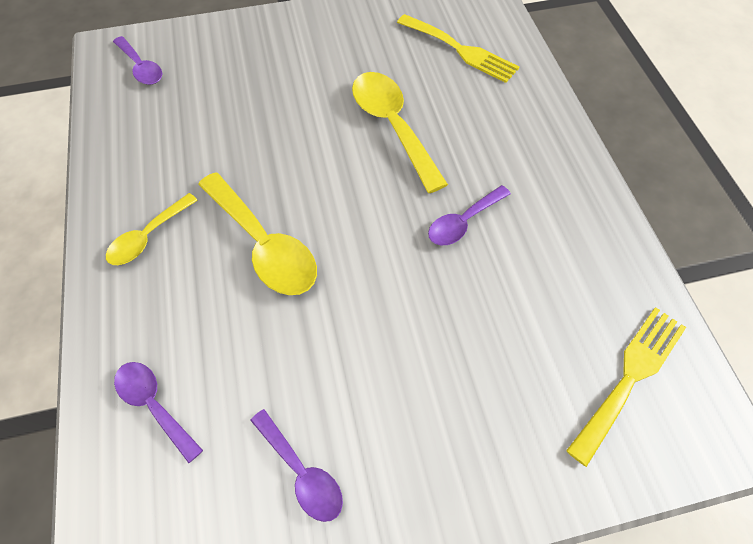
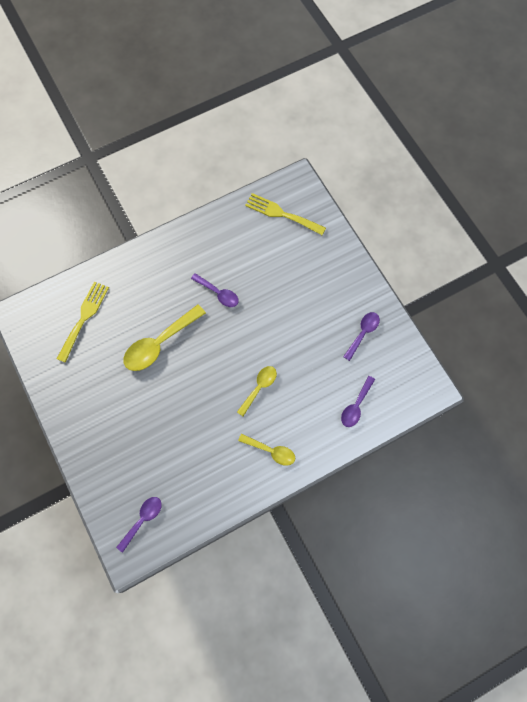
camera: 105 degrees left, 10 degrees up
yellow spoon [198,172,317,295] -> yellow spoon [237,366,277,416], size x0.59

